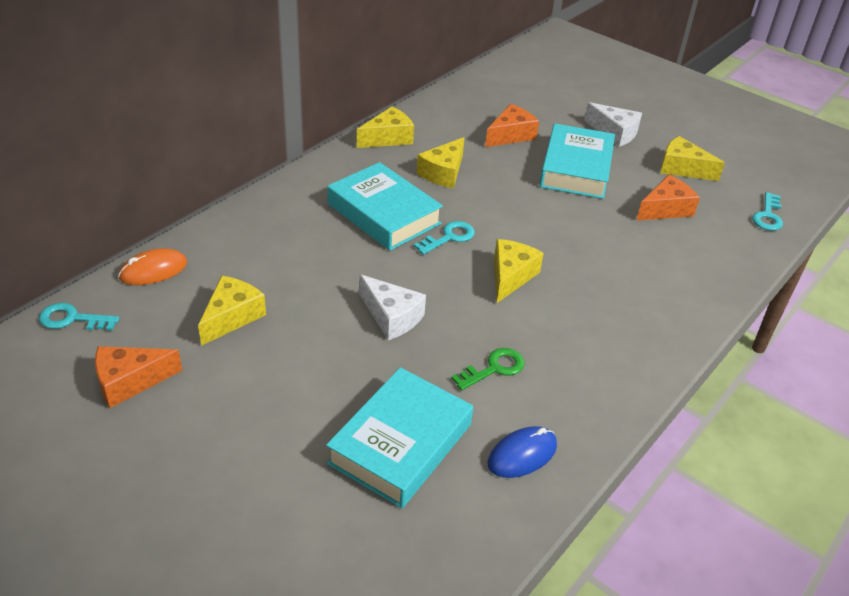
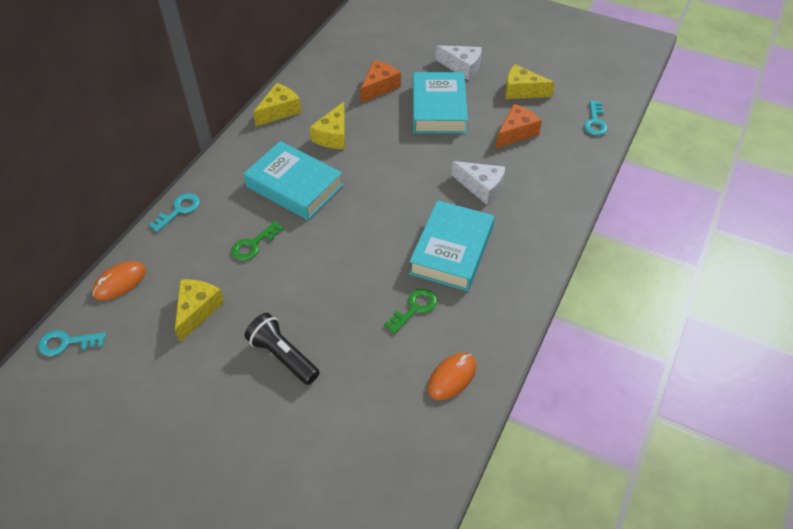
camera: 10 degrees left, 10 degrees up
orange cheese [95,346,182,408] -> none
turquoise book [326,367,473,508] -> turquoise book moved to [409,200,494,291]
white cheese [359,274,426,340] -> white cheese moved to [452,161,505,205]
turquoise key [414,221,475,255] -> turquoise key moved to [149,193,200,232]
blue mouse [488,426,557,478] -> orange mouse [428,353,476,400]
yellow cheese [494,239,544,303] -> none
none -> green key [231,221,284,261]
none -> black flashlight [245,313,320,385]

